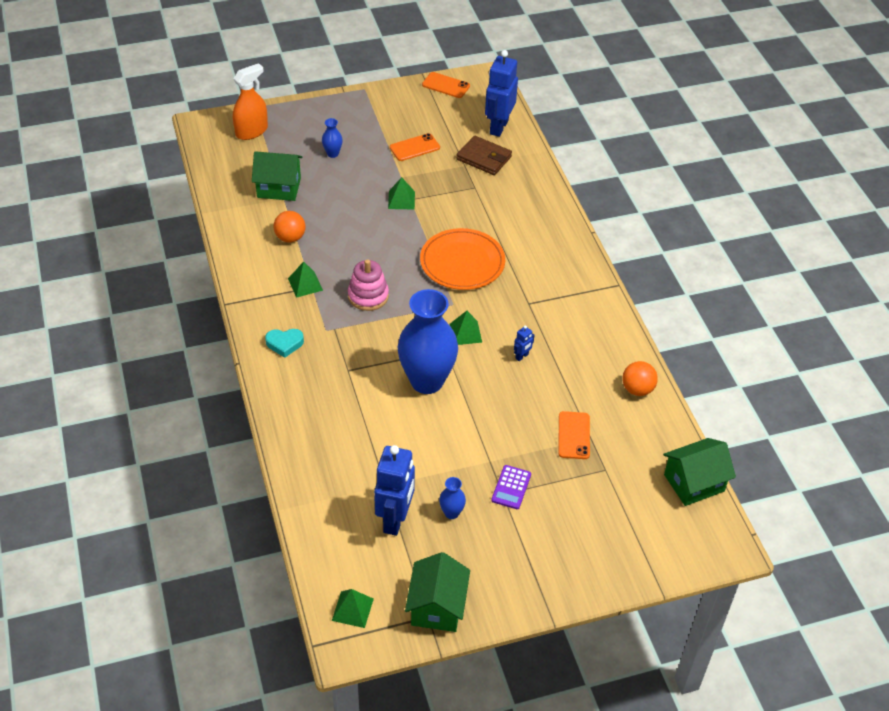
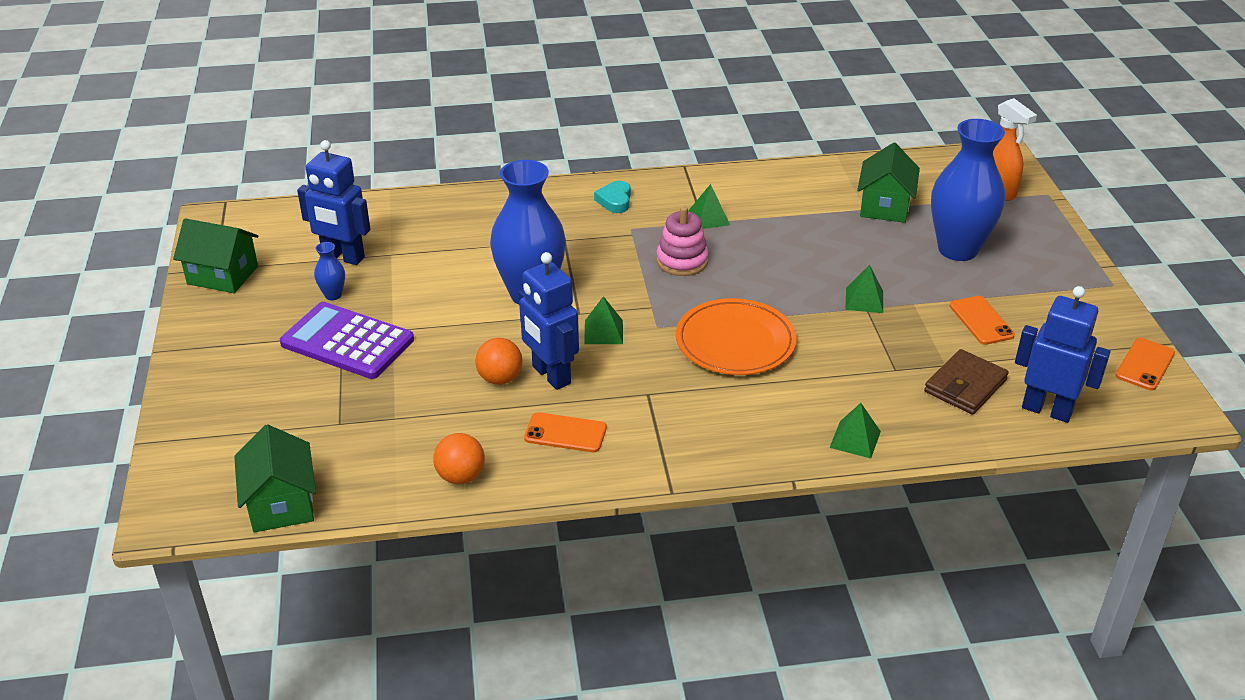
camera: 100 degrees right, 10 degrees down
orange ball [274,211,305,243] -> orange ball moved to [475,338,523,385]
blue vase [322,118,343,158] -> blue vase [931,119,1005,261], size x2.44
green pyramid [332,589,374,628] -> green pyramid moved to [830,403,881,458]
purple calculator [491,465,531,509] -> purple calculator [280,302,414,379], size x2.06
blue robot [514,326,534,361] -> blue robot [519,252,579,390], size x2.38
orange phone [558,411,590,459] -> orange phone moved to [524,412,607,452]

